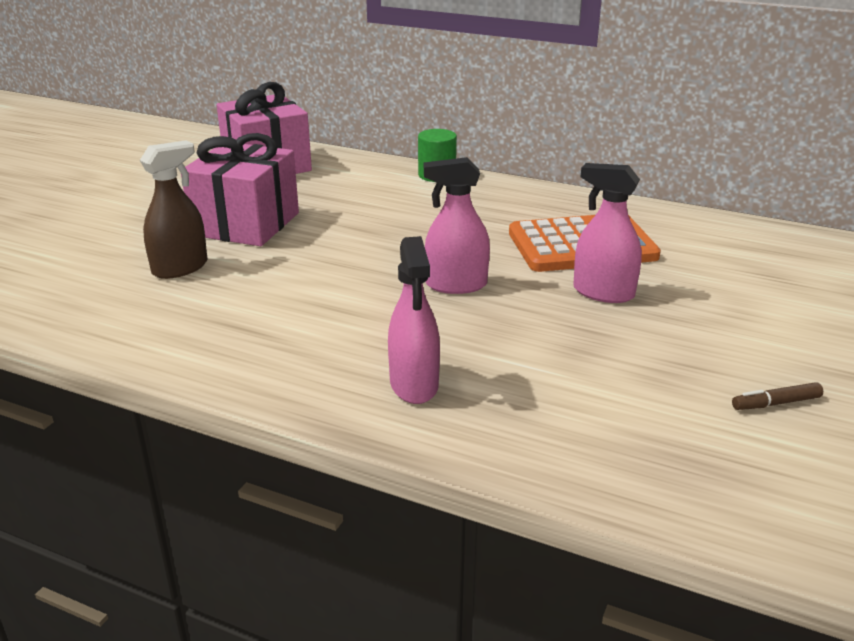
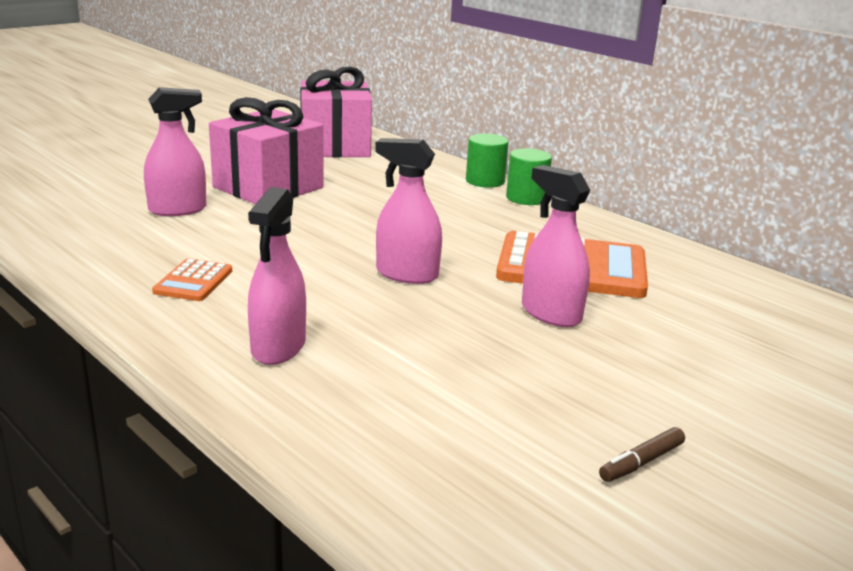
camera: 20 degrees right, 5 degrees down
brown spray bottle [140,140,207,279] -> pink spray bottle [144,87,206,216]
brown marker [732,382,823,410] -> brown marker turned 45 degrees counterclockwise [599,427,685,482]
none -> orange calculator [152,258,232,301]
none -> green cylinder [506,148,552,205]

